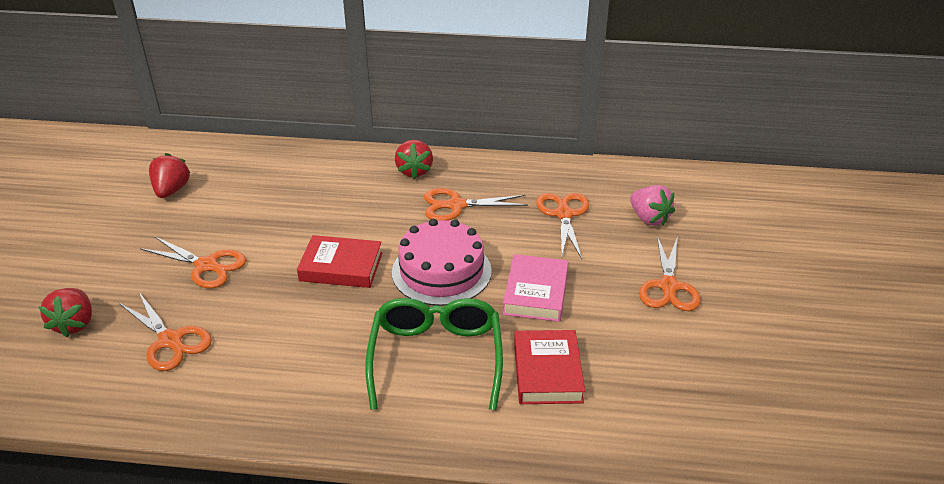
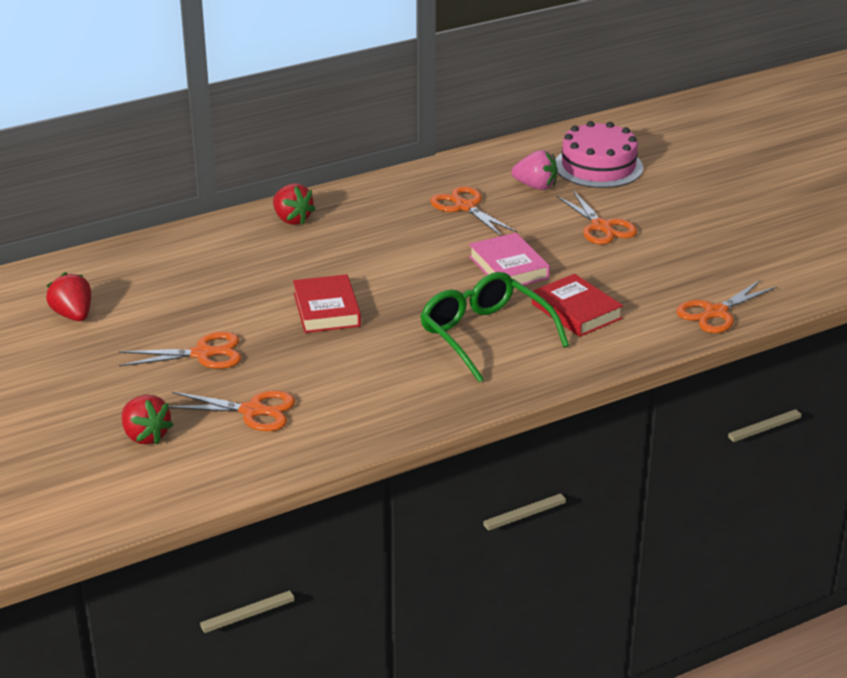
camera: 35 degrees left, 5 degrees down
red book [297,235,382,288] -> red book turned 75 degrees counterclockwise [293,274,361,333]
pink cake [392,219,492,306] -> pink cake moved to [556,121,643,188]
orange scissors [424,188,528,221] -> orange scissors moved to [676,279,777,333]

